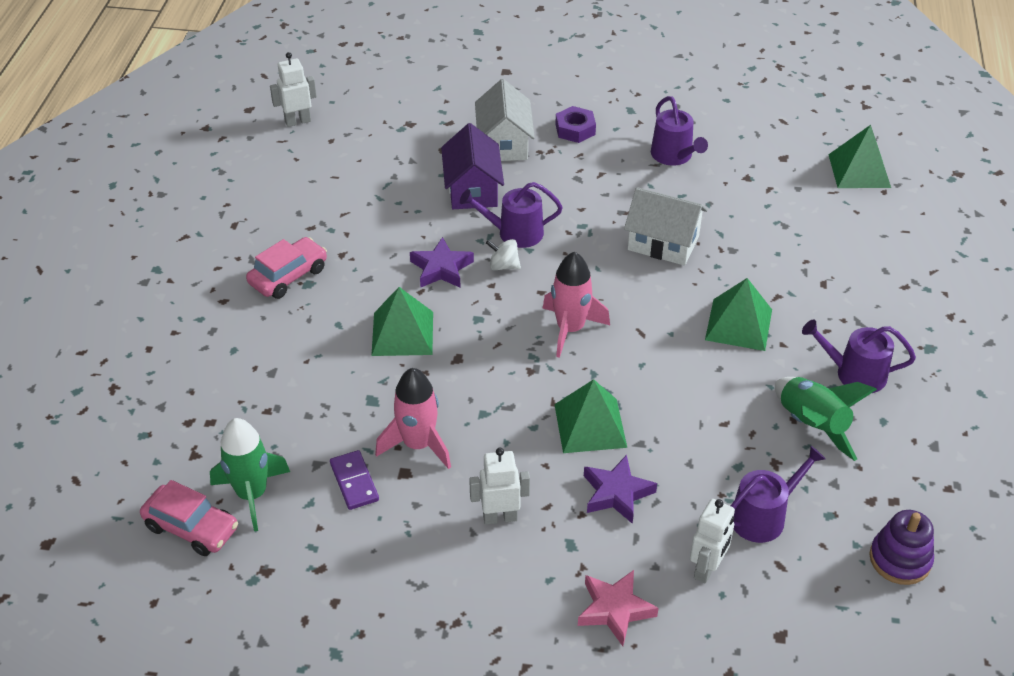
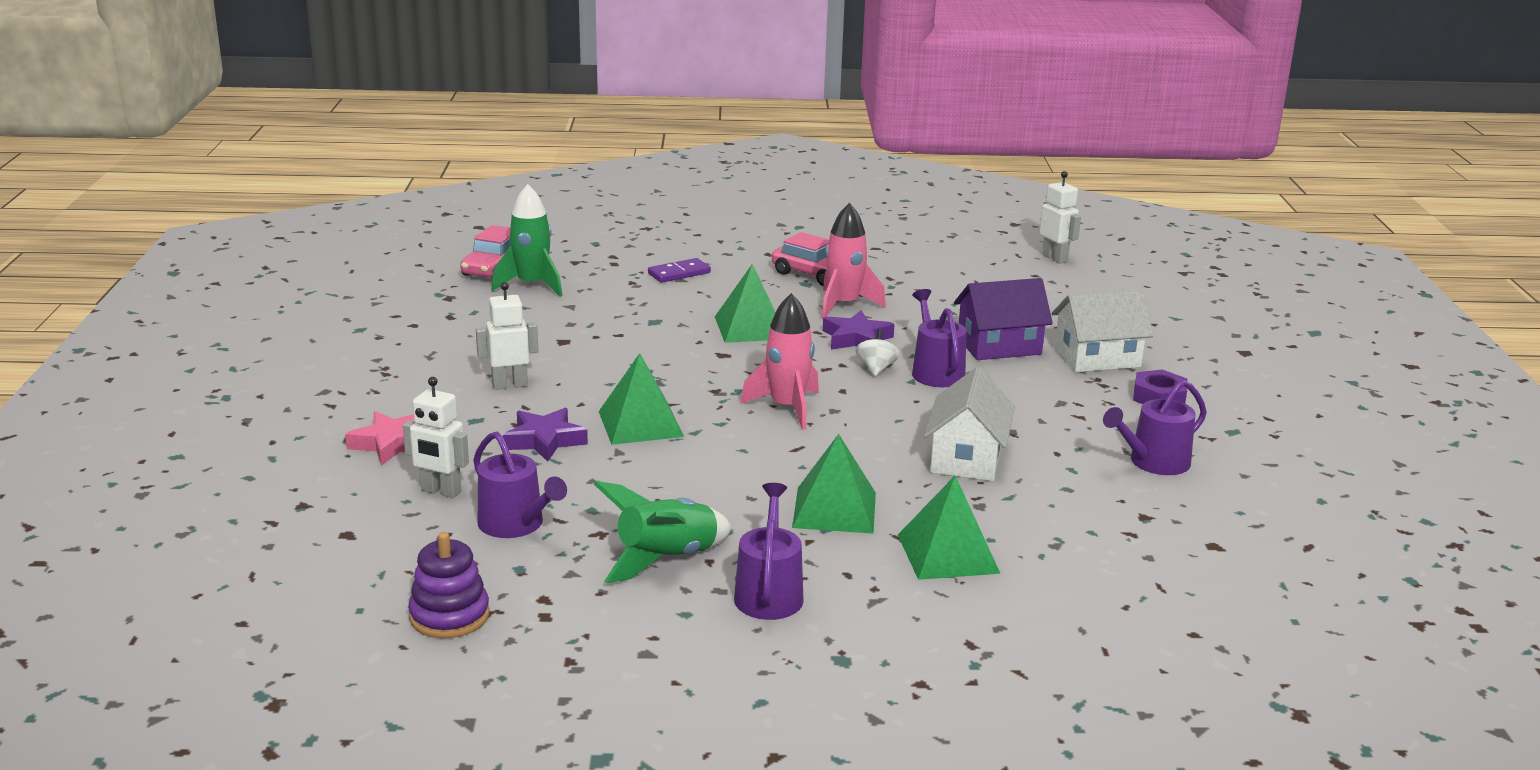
camera: 80 degrees right, 20 degrees down
purple domino [330,450,379,510] -> purple domino moved to [648,258,711,283]
pink rocket [375,368,451,469] -> pink rocket moved to [821,203,886,319]
white robot [469,447,530,525] -> white robot turned 90 degrees counterclockwise [476,282,538,390]
green pyramid [828,125,891,188] -> green pyramid moved to [898,476,1001,580]

